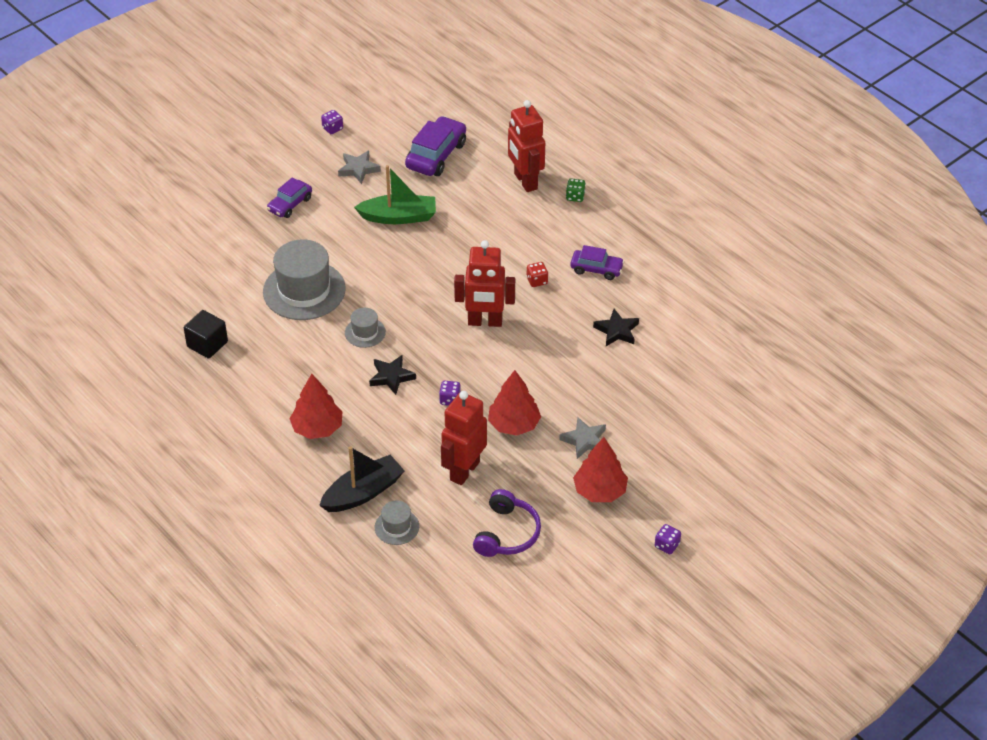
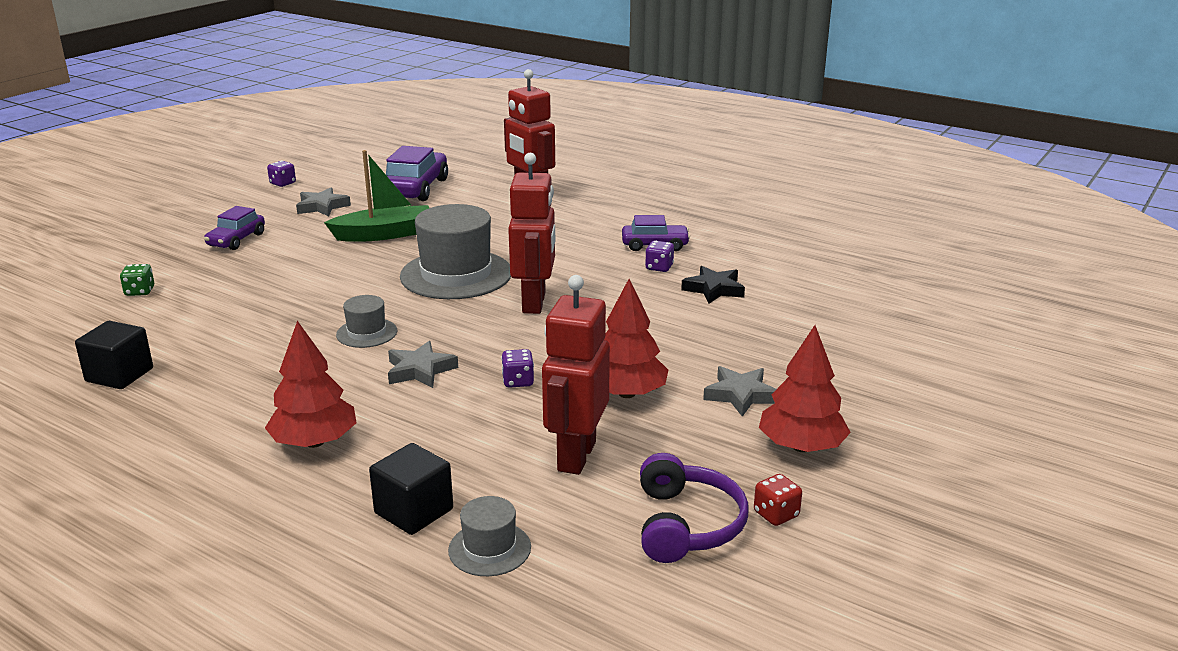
camera: 15 degrees left, 20 degrees down
grey hat [263,239,346,320] -> grey hat moved to [400,204,511,299]
black boat [319,446,405,512] -> black cube [369,443,453,535]
black star [369,355,416,395] -> grey star [388,341,458,388]
red robot [454,240,515,327] -> red robot turned 75 degrees counterclockwise [508,153,555,314]
red dice [526,262,548,287] -> red dice moved to [754,474,802,526]
green dice [566,178,586,202] -> green dice moved to [120,264,154,296]
purple dice [655,524,681,554] -> purple dice moved to [645,241,674,272]

